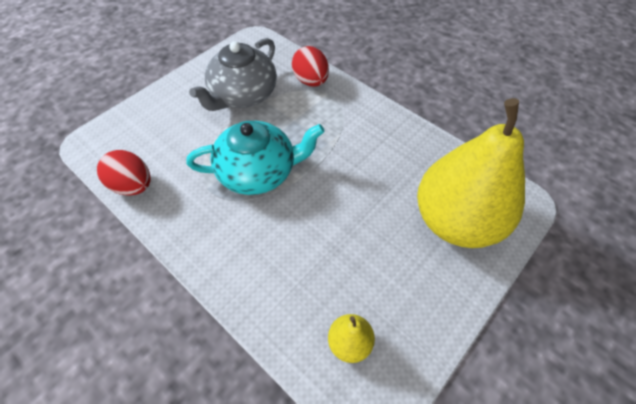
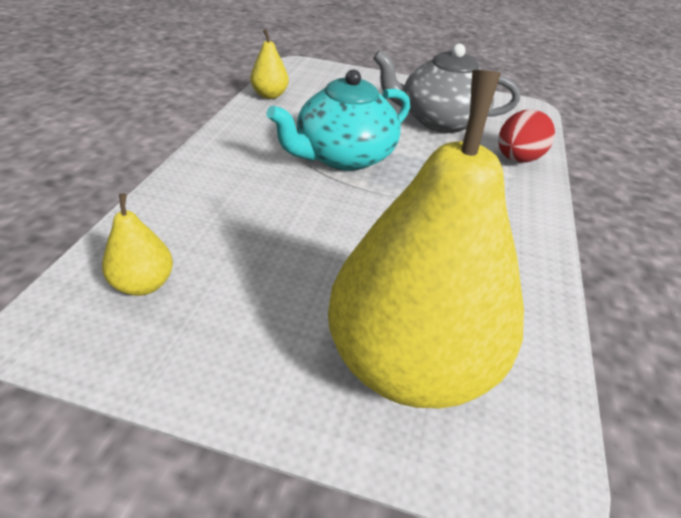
camera: 60 degrees right, 15 degrees down
red egg [97,150,151,196] -> yellow pear [250,29,289,99]
turquoise teapot [186,121,325,195] -> turquoise teapot turned 90 degrees clockwise [266,69,410,171]

